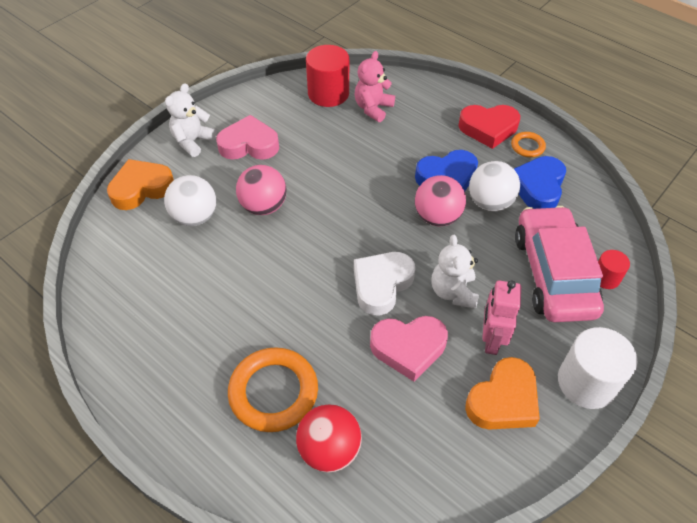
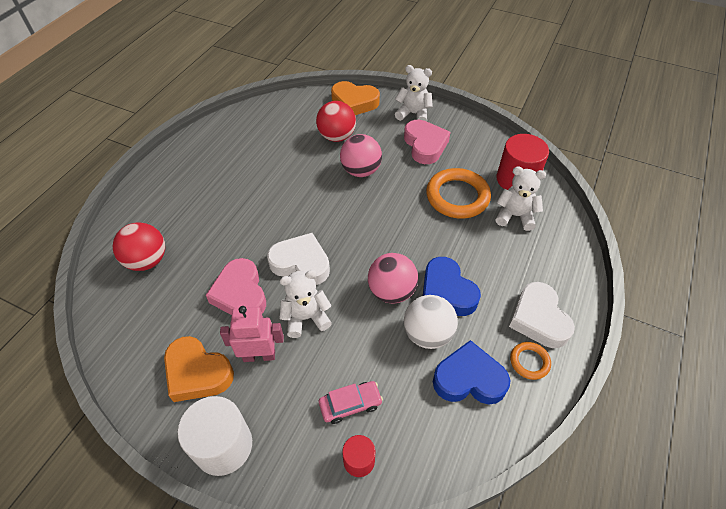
camera: 75 degrees right, 0 degrees up
orange heart [107,159,174,210] -> orange heart turned 150 degrees clockwise [331,81,380,115]
white ball [164,175,216,226] -> red ball [316,101,356,142]
orange ring [228,347,318,432] -> orange ring moved to [426,168,491,219]
pink teddy bear [355,51,395,122] -> white teddy bear [495,166,546,231]
red heart [459,105,520,149] -> white heart [509,282,575,348]
pink car [515,206,604,322] -> pink car [319,381,383,424], size x0.44

